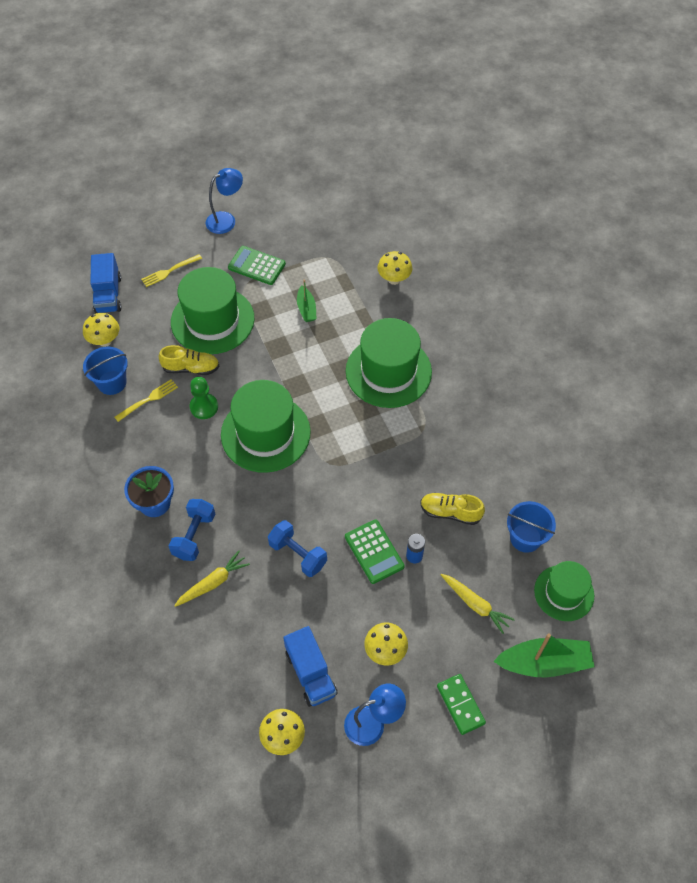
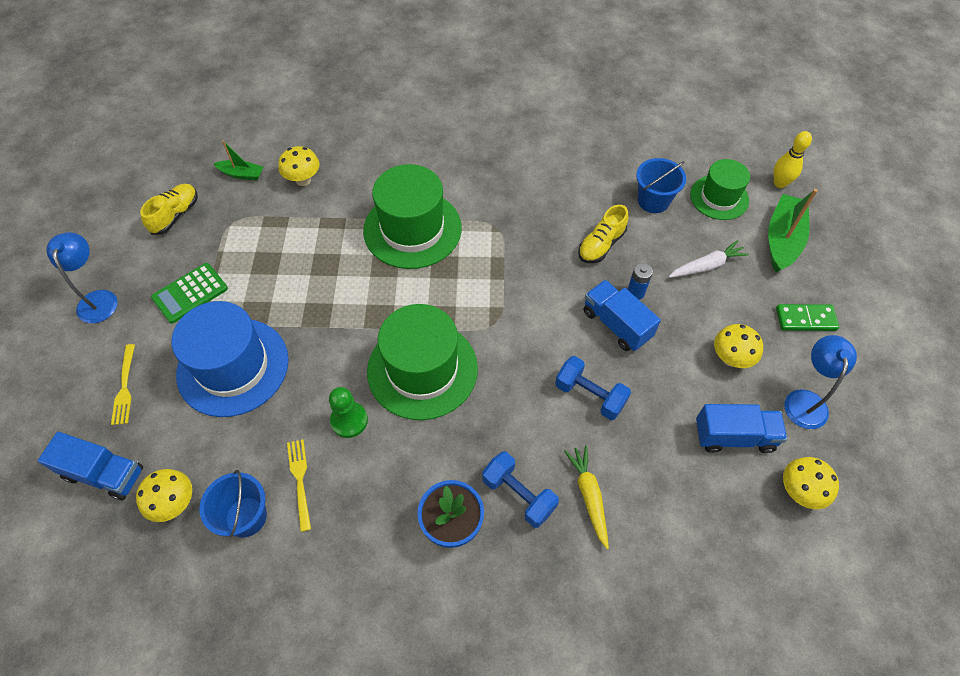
camera: 65 degrees left, 0 degrees up
yellow shoe [159,345,219,375] -> yellow shoe moved to [140,184,198,235]
green hat [171,267,254,354] -> blue hat [172,301,289,417]
blue dumbbell [268,520,327,577] -> blue dumbbell turned 60 degrees clockwise [555,356,631,420]
green boat [297,279,317,322] -> green boat moved to [214,140,263,180]
green calculator [345,520,405,584] -> blue truck [583,280,661,351]
yellow carrot [441,574,515,634] -> white carrot [669,240,749,278]
none -> yellow bowling pin [774,131,812,188]

